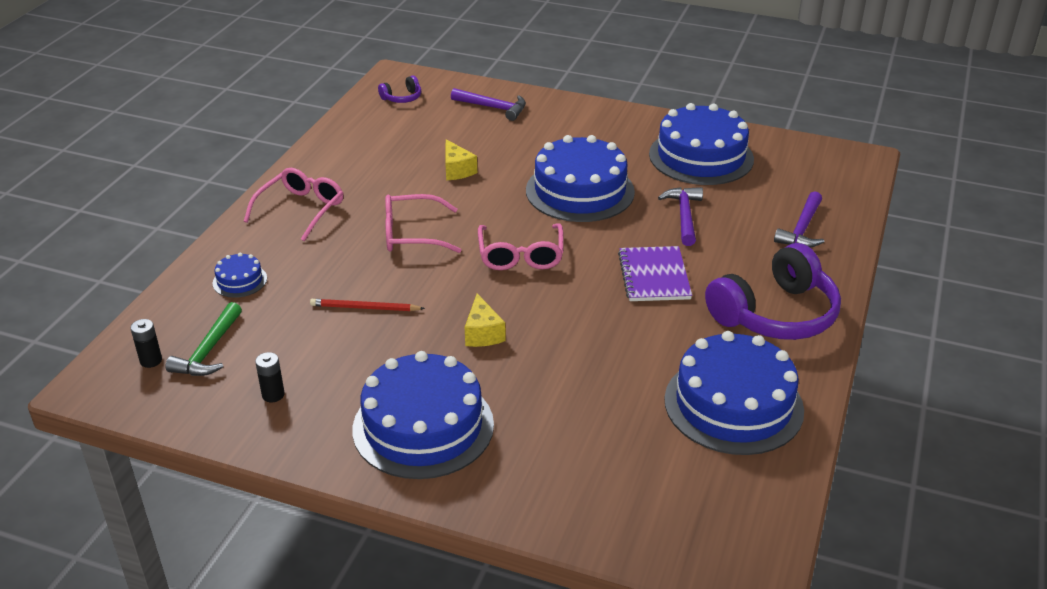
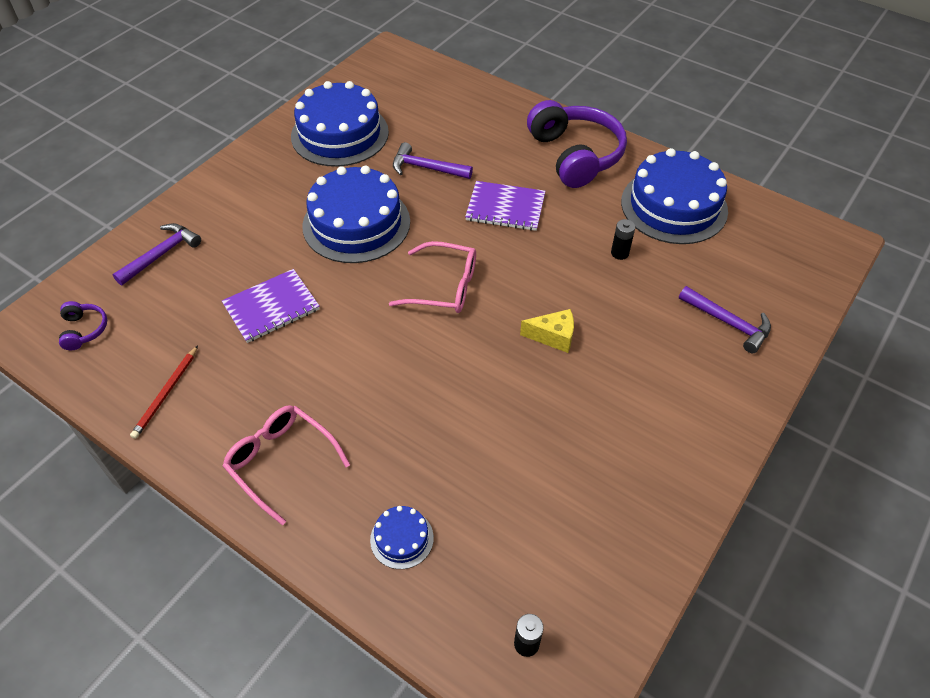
camera: 75 degrees left, 15 degrees up
green hammer [165,302,242,376] -> none
black battery [255,352,285,402] -> black battery moved to [611,219,635,260]
red pencil [310,299,425,311] -> red pencil moved to [130,345,198,439]
blue cake [352,351,494,479] -> none
pink glasses [385,194,461,253] -> none
yellow cheese [445,139,477,180] -> purple notebook [222,269,320,343]
purple hammer [774,191,824,248] -> purple hammer moved to [679,286,771,353]

